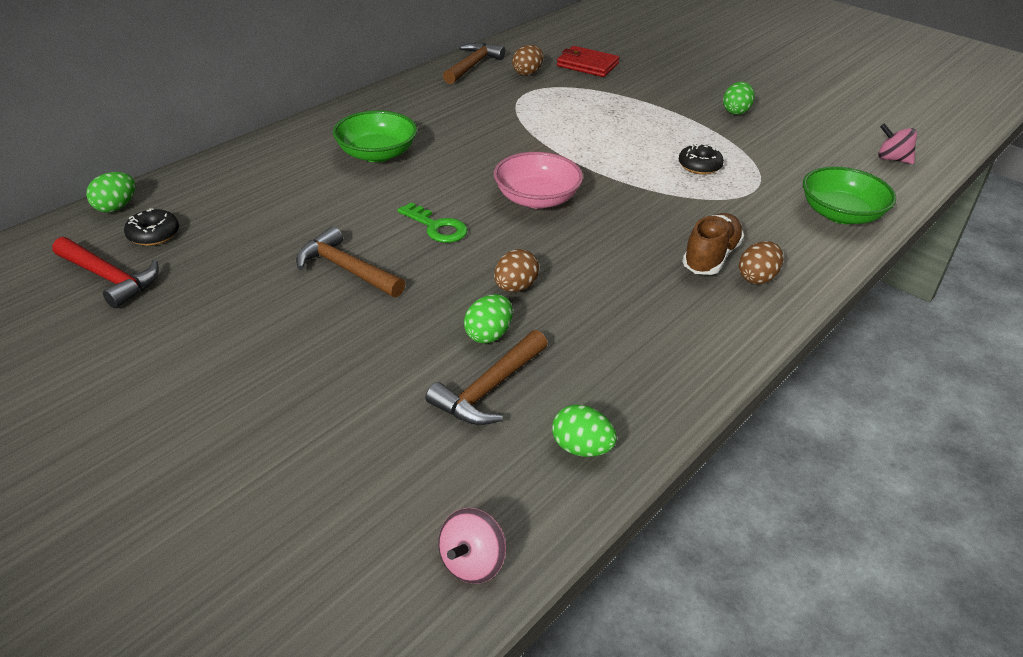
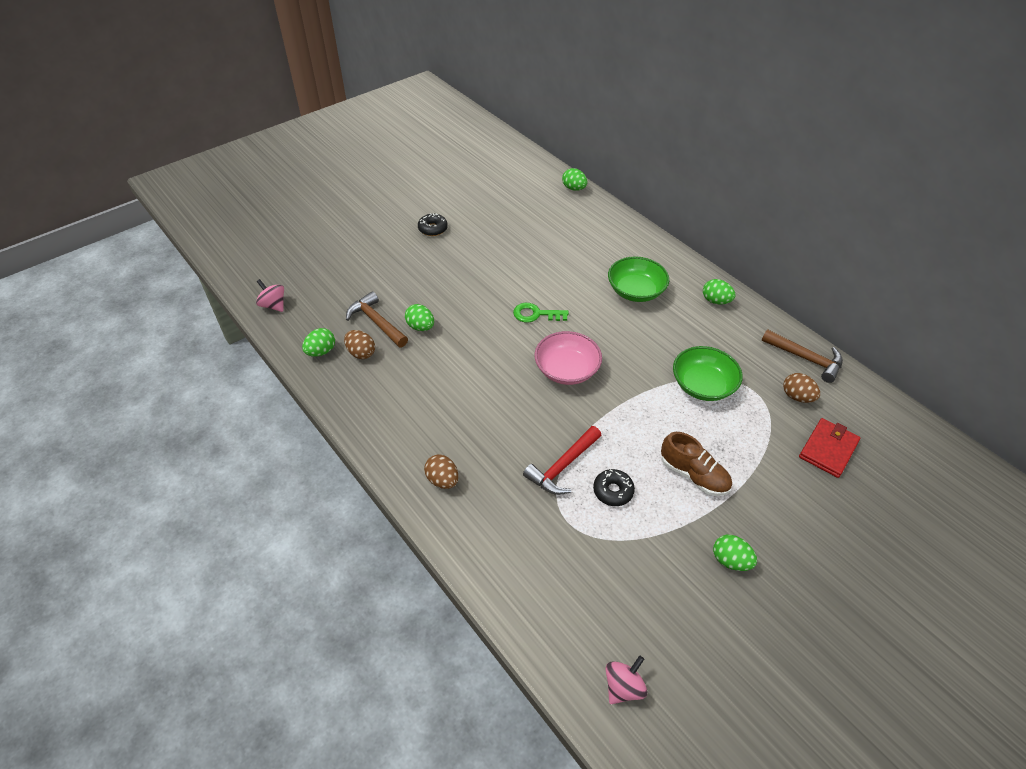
camera: 100 degrees right, 10 degrees up
red hammer [52,237,159,309] -> red hammer moved to [523,426,602,495]
black donut [124,208,179,246] -> black donut moved to [418,213,448,236]
brown hammer [296,226,405,297] -> none
green key [397,202,468,243] -> green key turned 45 degrees clockwise [513,303,569,322]
brown egg [494,249,539,292] -> brown egg moved to [344,330,375,359]
brown shoe [682,213,744,275] -> brown shoe moved to [661,432,732,496]
green bowl [803,166,896,224] -> green bowl moved to [673,346,743,401]
none -> green egg [703,279,736,304]

